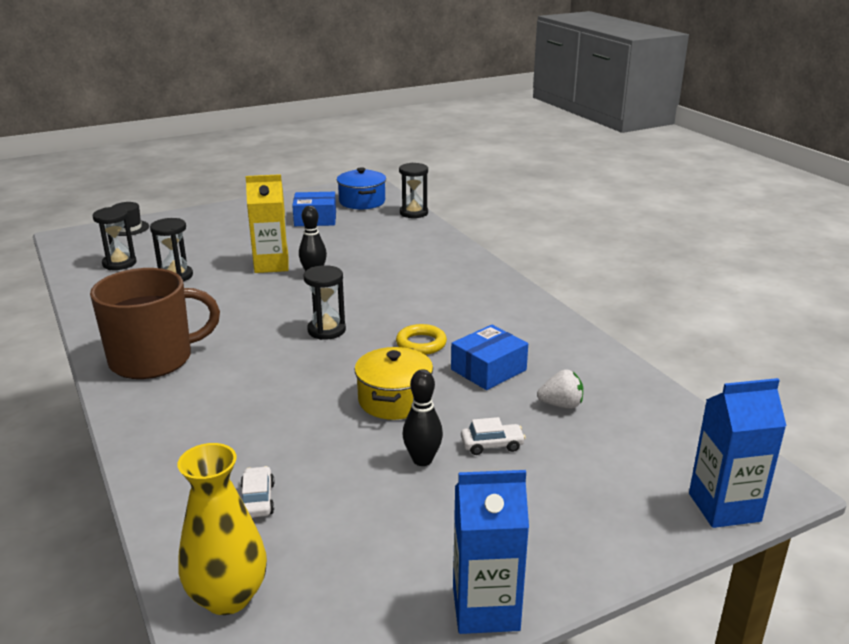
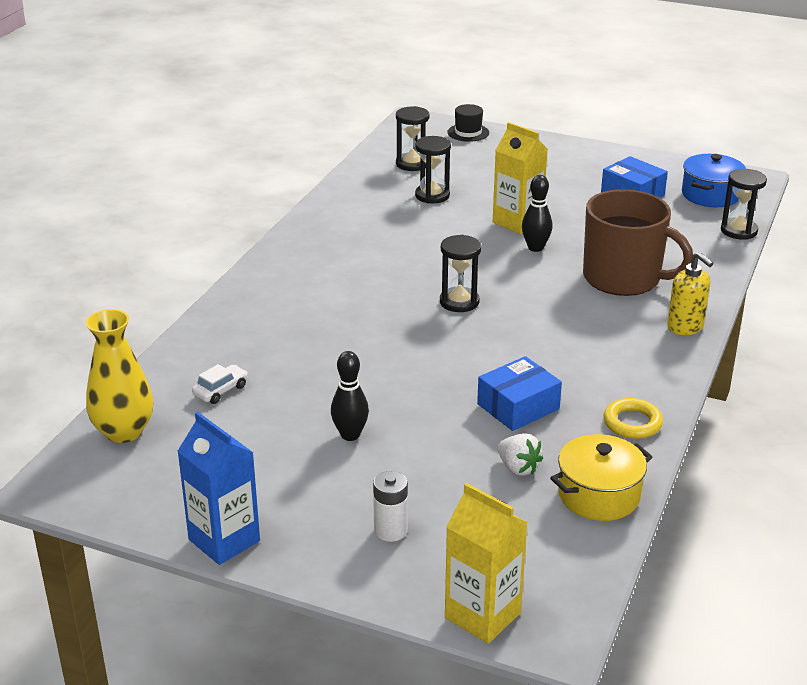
camera: 50 degrees right, 5 degrees up
brown mug [90,268,220,379] -> brown mug moved to [583,189,693,296]
yellow pot [355,347,433,420] -> yellow pot moved to [550,434,652,521]
yellow ring [396,324,447,355] -> yellow ring moved to [603,398,663,439]
blue box [451,325,528,390] -> blue box turned 45 degrees counterclockwise [477,356,562,431]
white car [461,417,526,455] -> none
blue carton [689,378,786,528] -> yellow carton [445,483,528,644]
none -> white battery [373,471,408,542]
none -> yellow soap dispenser [667,252,714,335]

